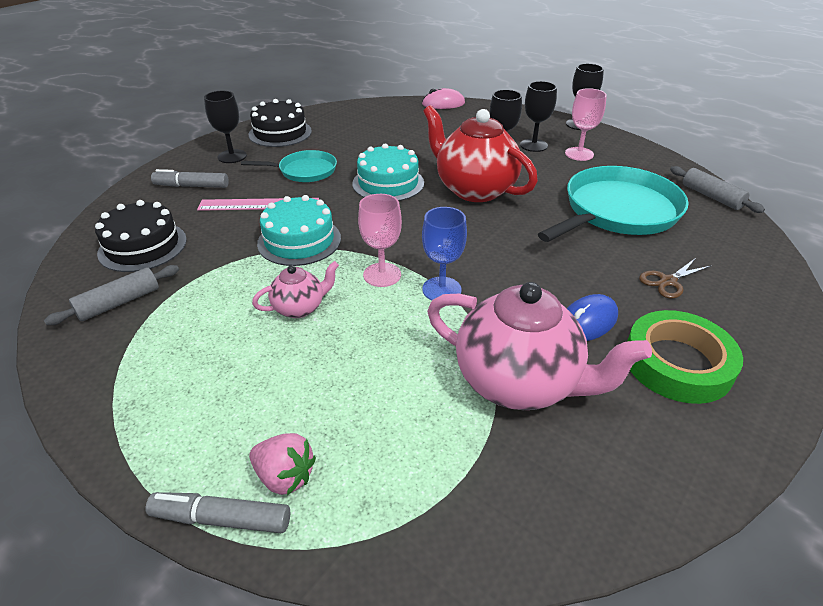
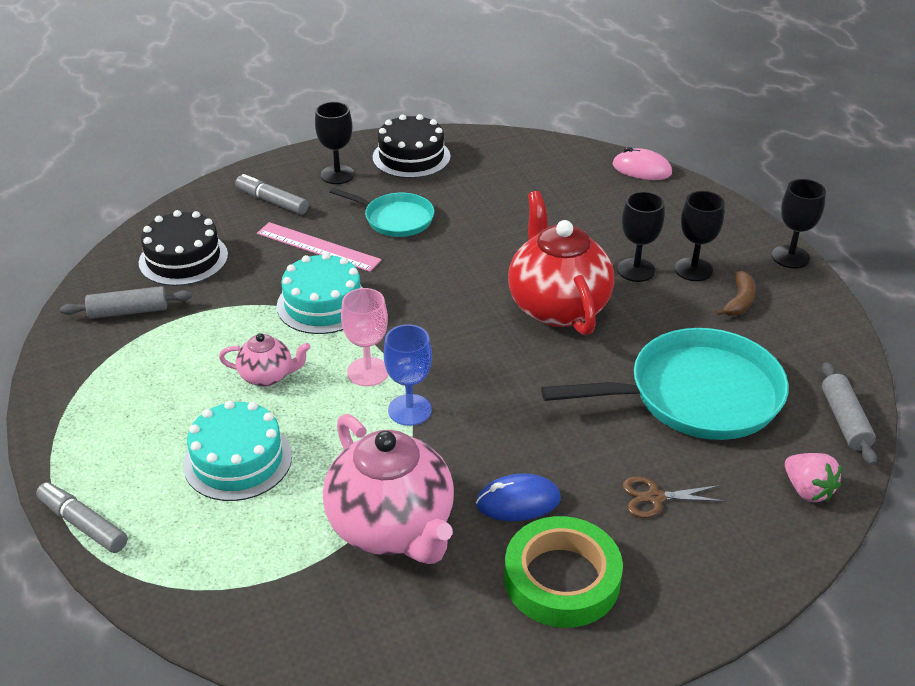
camera: 30 degrees right, 0 degrees up
pink strawberry [249,433,316,495] -> pink strawberry moved to [785,453,841,502]
turquoise cake [352,144,424,201] -> turquoise cake moved to [183,400,292,501]
pink goblet [565,88,607,161] -> brown banana [715,271,756,316]

